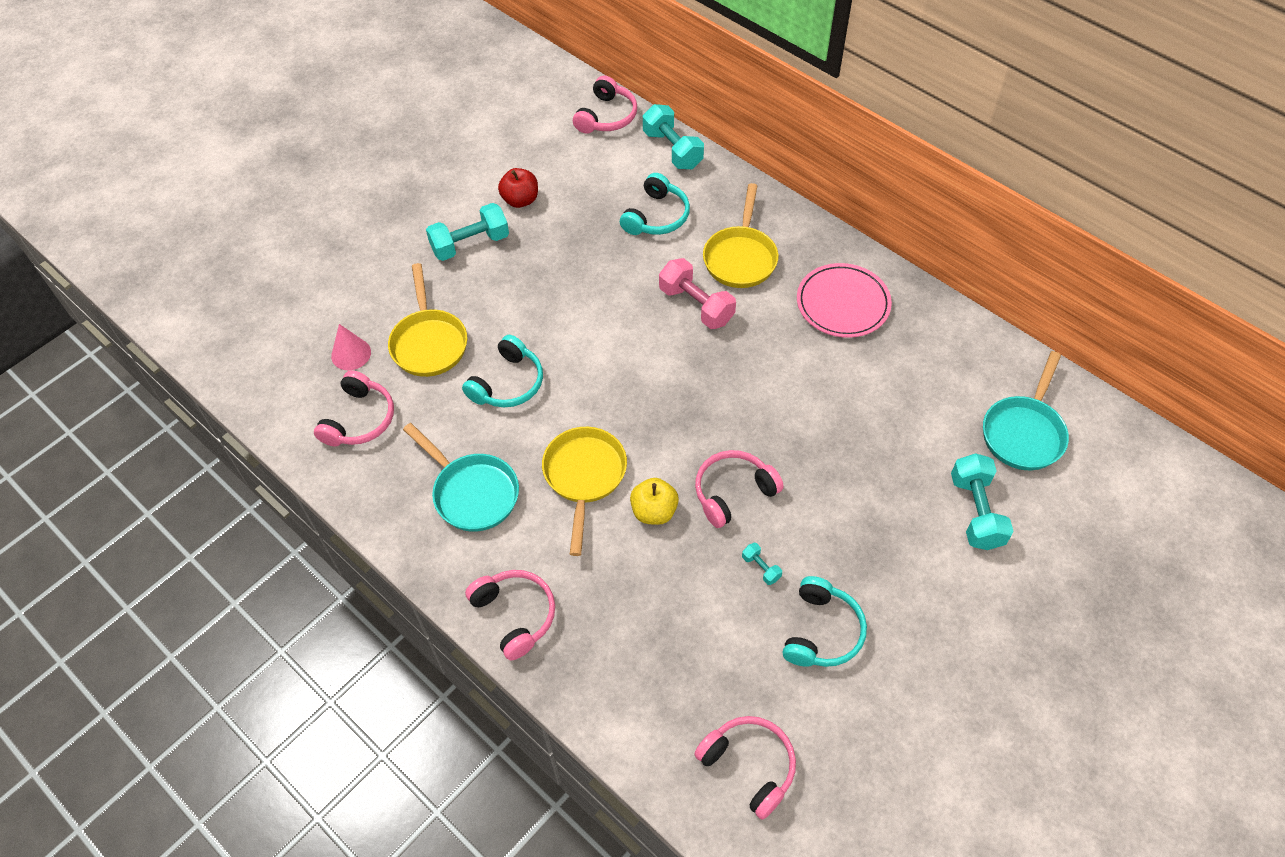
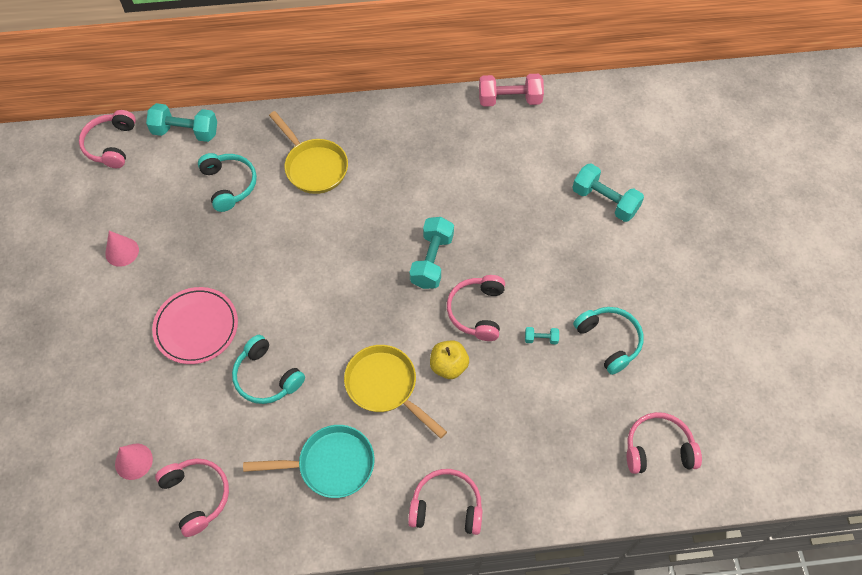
camera: 50 degrees left, 5 degrees up
yellow pan [388,263,467,377] -> none
turquoise dumbbell [426,203,509,261] -> turquoise dumbbell moved to [410,217,454,289]
turquoise headphones [462,335,543,407] -> turquoise headphones turned 150 degrees clockwise [232,335,305,404]
red apple [498,168,538,208] -> pink cone [105,231,139,267]
pink headphones [573,76,637,134] -> pink headphones turned 150 degrees counterclockwise [79,110,136,168]
pink dumbbell [659,258,736,329] -> pink dumbbell moved to [479,74,544,107]
pink plate [797,263,892,338] -> pink plate moved to [152,287,238,364]
turquoise pan [983,351,1069,470] -> none

